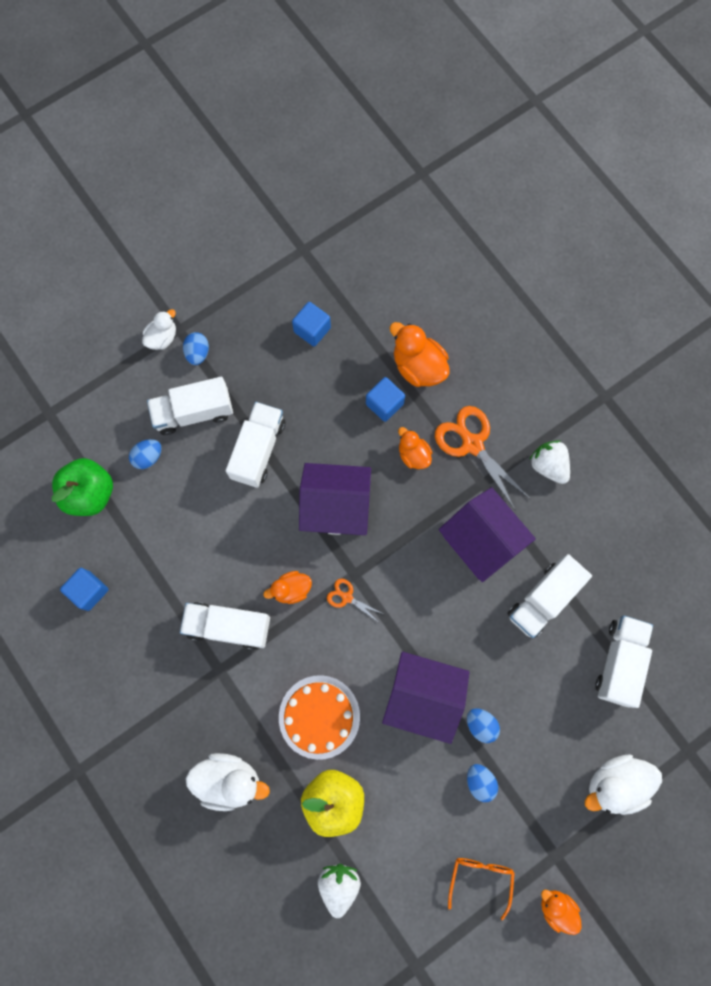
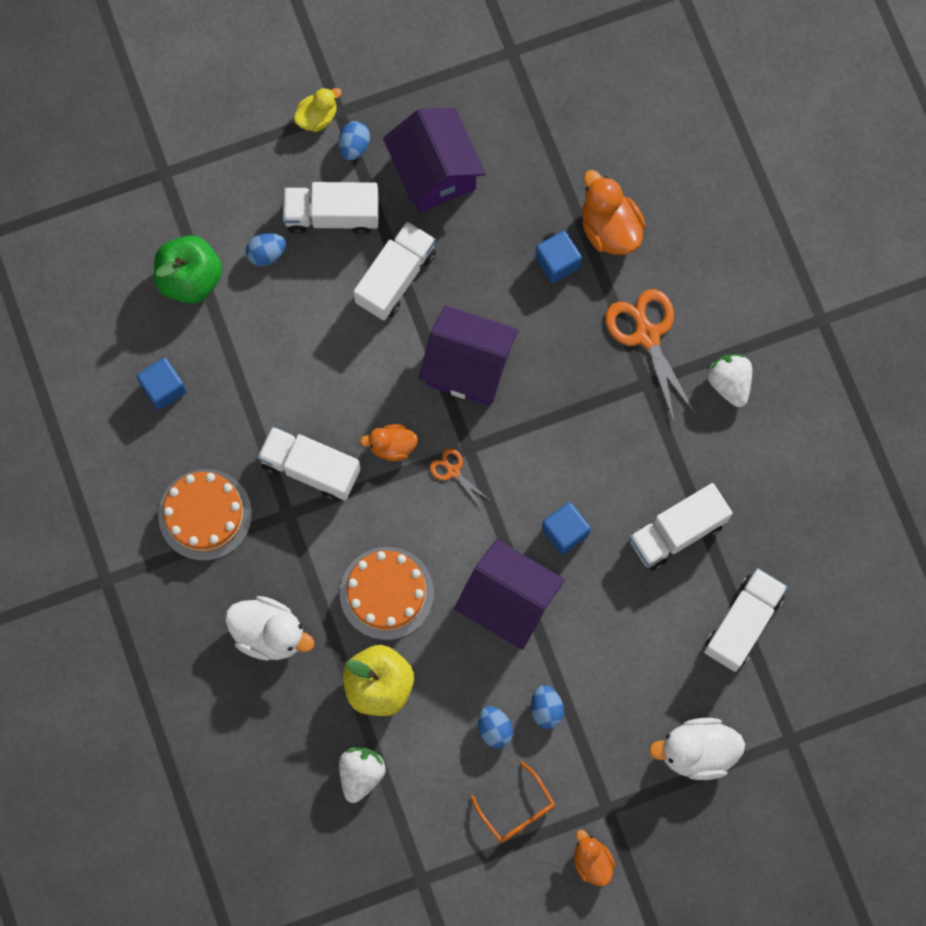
camera: 15 degrees right, 0 degrees up
white duck [142,309,176,350] -> yellow duck [294,88,342,132]
blue cube [292,302,331,347] -> blue cube moved to [542,502,591,554]
orange duck [398,427,433,469] -> none
purple house [439,487,536,582] -> purple house moved to [383,108,486,212]
orange glasses [448,858,515,921] -> orange glasses turned 120 degrees clockwise [471,761,555,843]
blue egg [467,708,500,743] -> blue egg moved to [478,706,513,748]
none -> orange cake [158,469,252,561]

